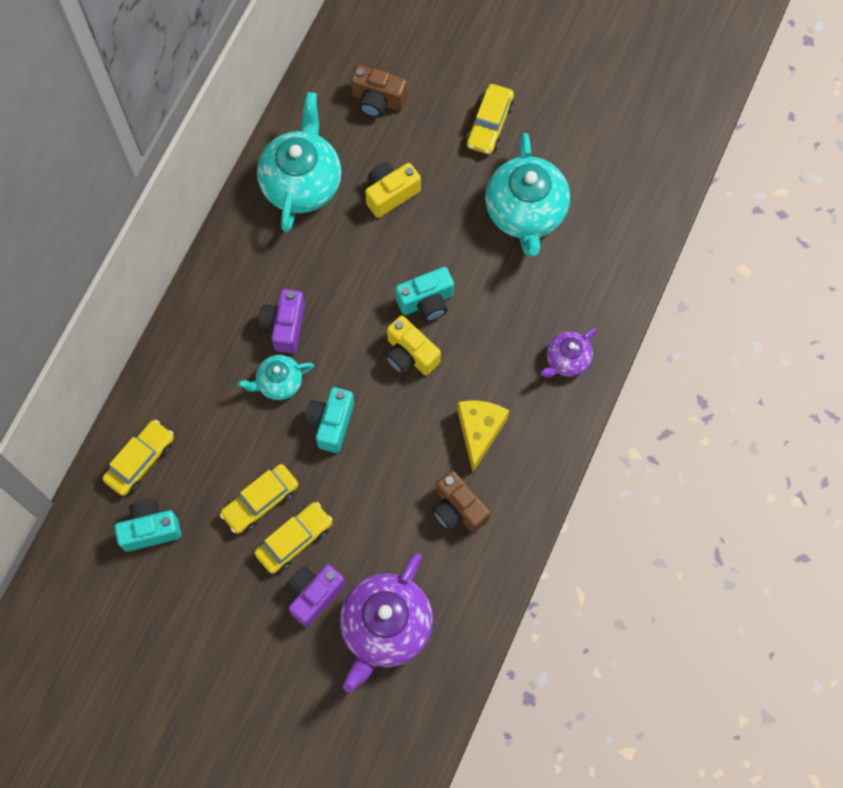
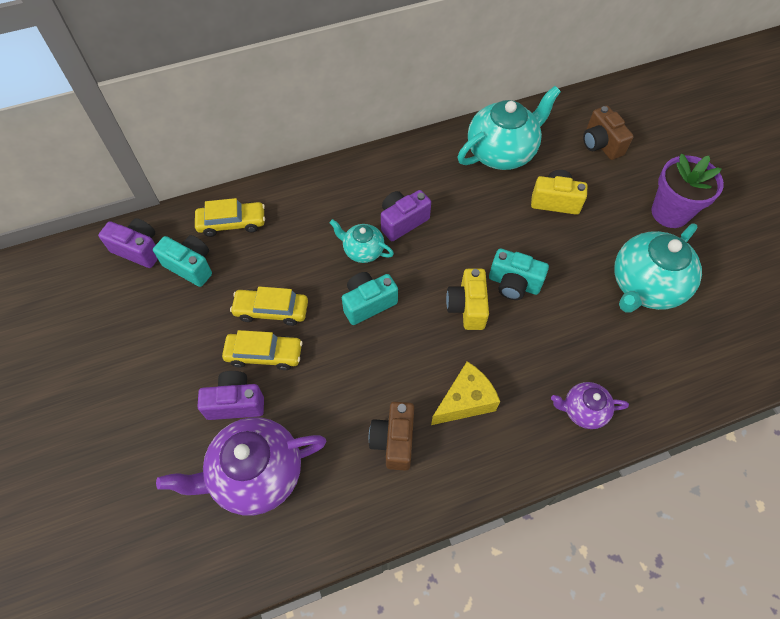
camera: 45 degrees right, 10 degrees down
yellow car [466,84,514,154] -> purple flower pot [651,154,724,228]
none -> purple camera [98,218,158,268]

